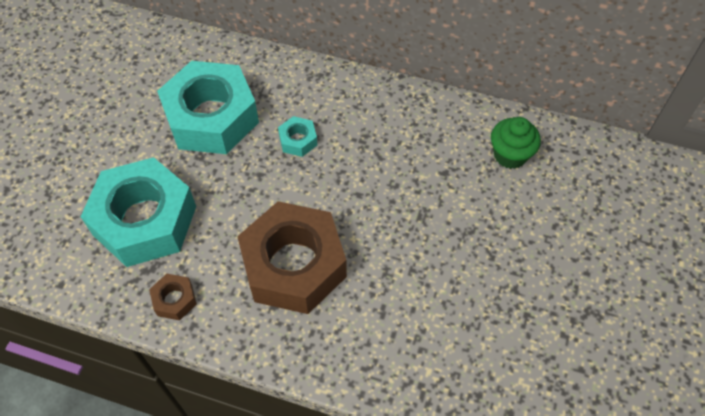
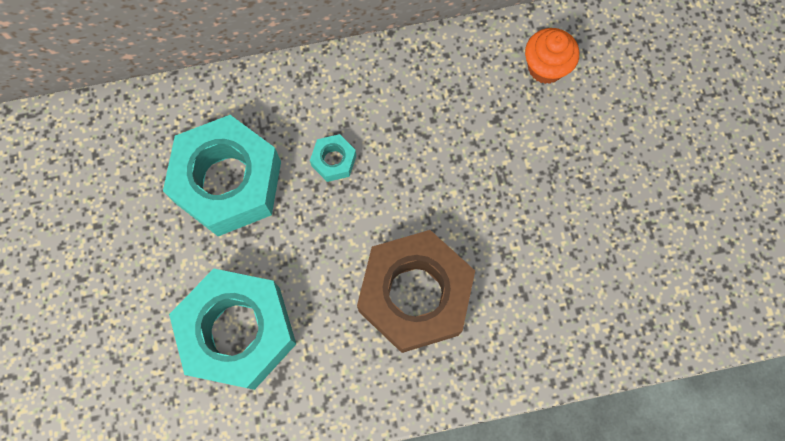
camera: 30 degrees left, 15 degrees up
brown nut [149,274,197,320] -> none
green cupcake [491,117,541,169] -> orange cupcake [525,28,579,84]

